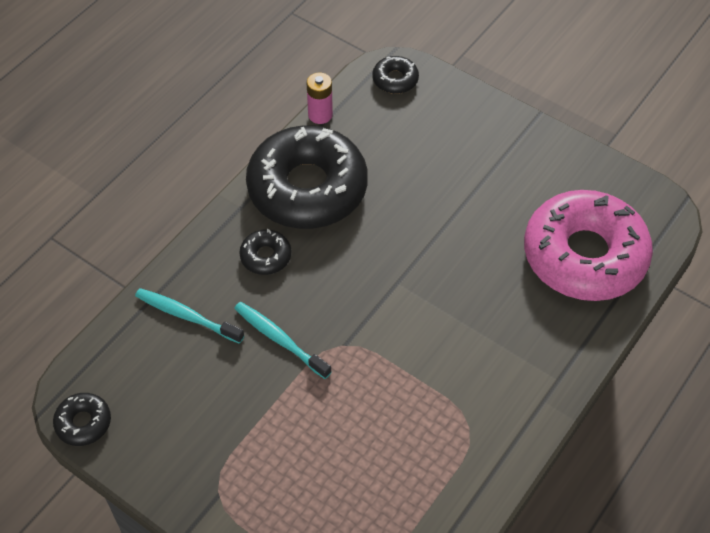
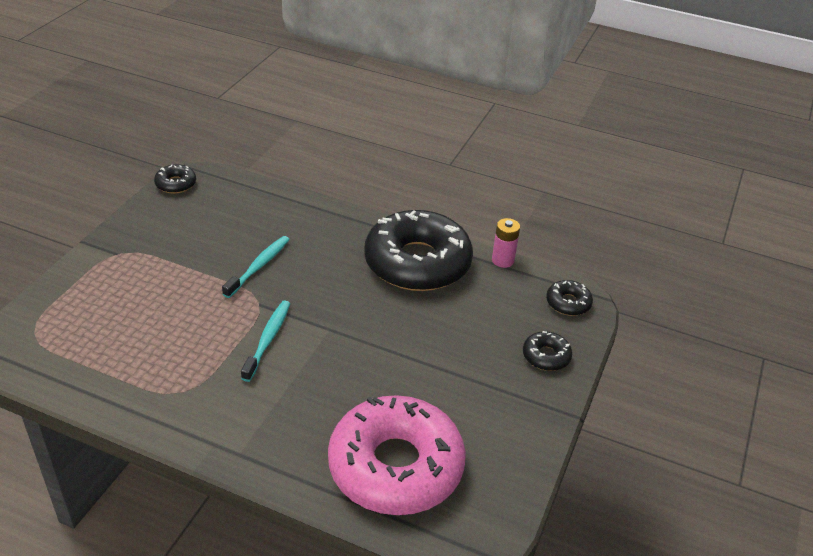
camera: 75 degrees right, 15 degrees down
turquoise toothbrush [135,288,244,344] -> turquoise toothbrush moved to [241,300,290,382]
black donut [239,229,291,275] -> black donut moved to [523,331,572,371]

